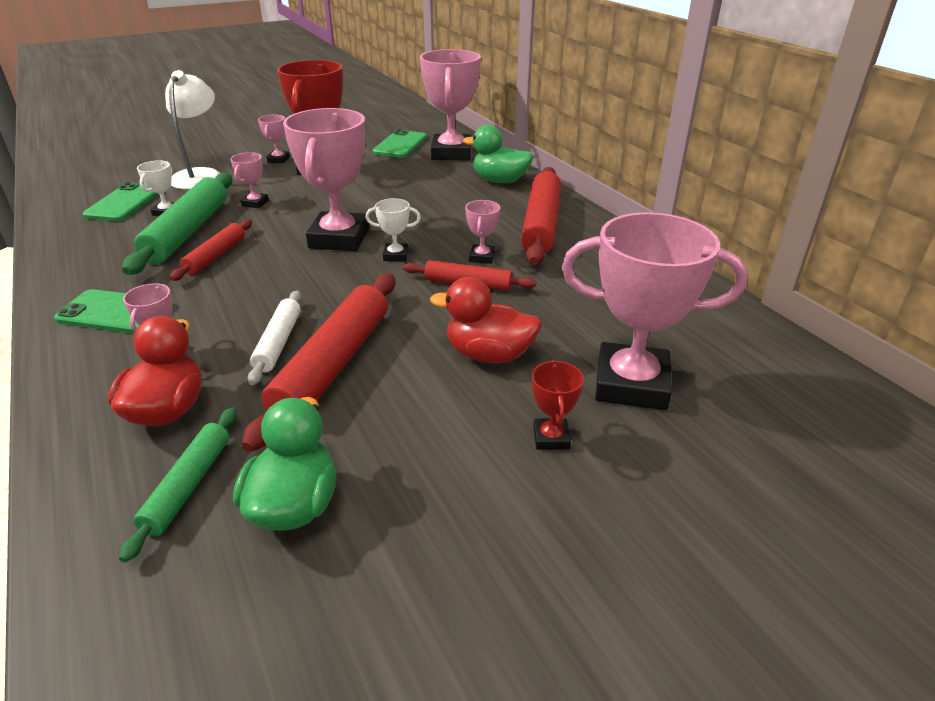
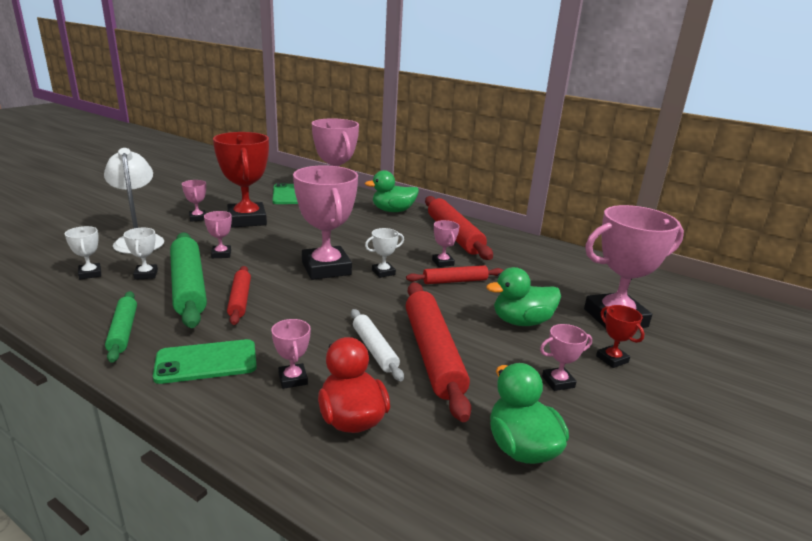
camera: 30 degrees left, 10 degrees down
green phone [83,182,158,221] -> white trophy [65,226,101,279]
green rolling pin [119,407,237,563] -> green rolling pin moved to [105,291,137,363]
red duck [430,277,542,363] -> green duck [486,267,561,326]
none -> pink trophy [540,324,592,391]

